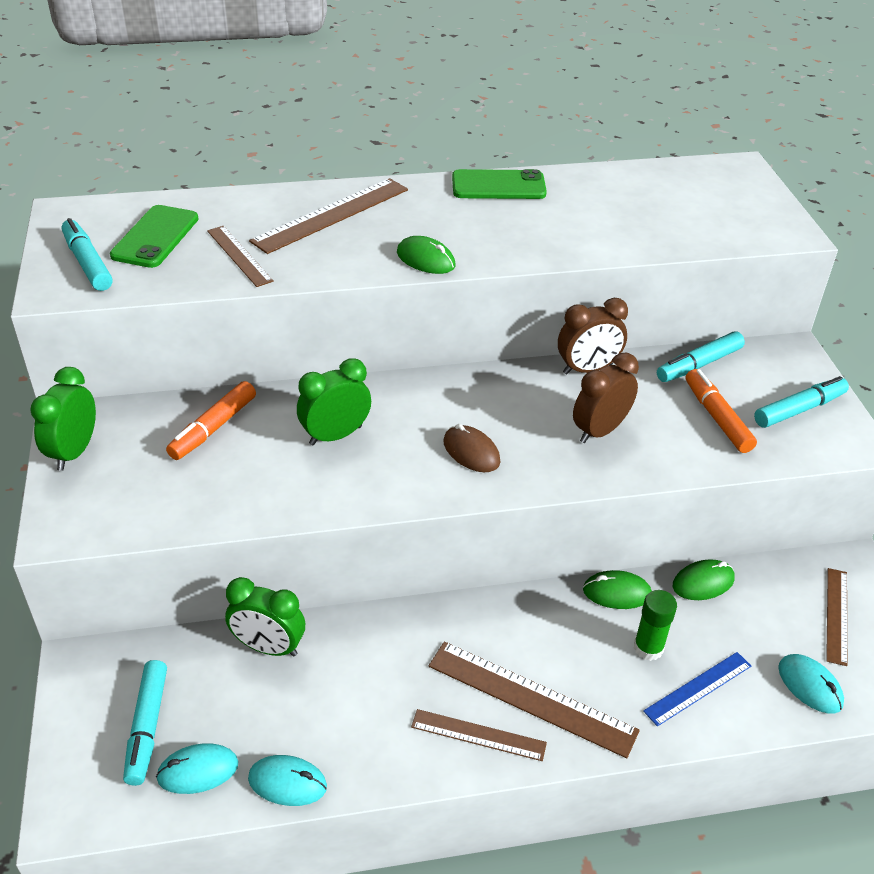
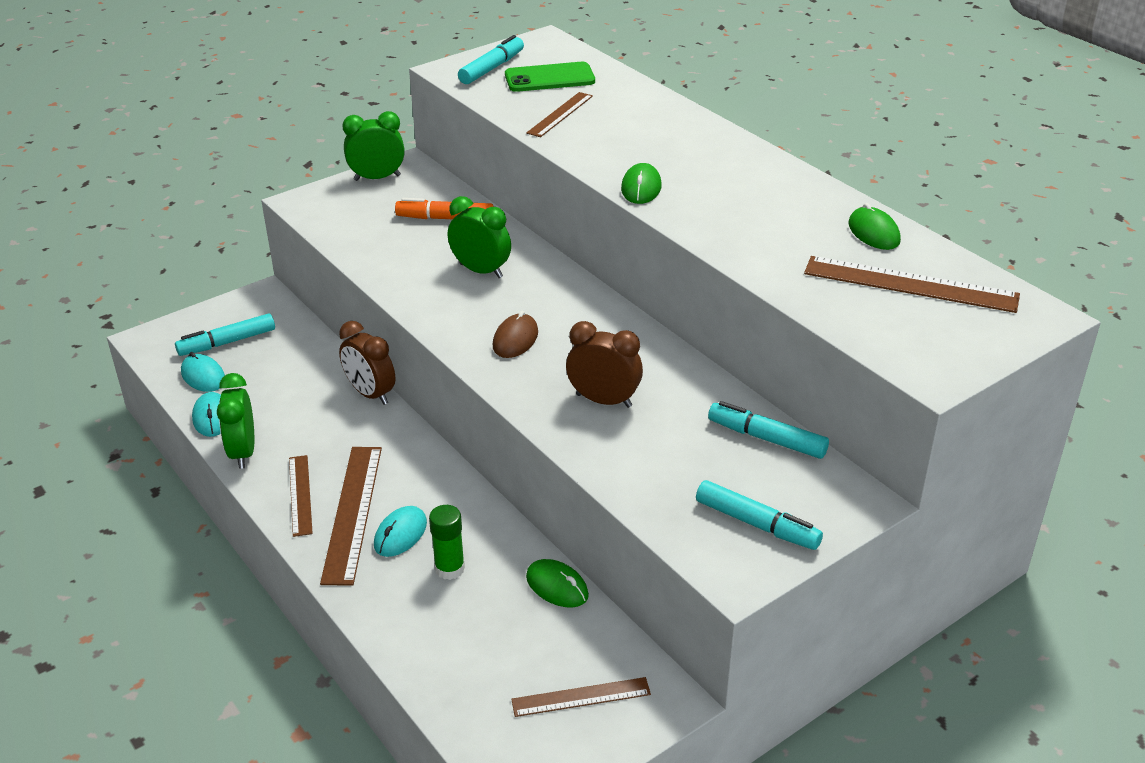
camera: 65 degrees right, 5 degrees down
green clock [225,577,305,657] -> green clock moved to [217,373,254,469]
brown ruler [249,178,408,254] -> brown ruler moved to [804,256,1020,313]
green phone [452,169,547,199] -> none
brown clock [558,298,628,374] -> brown clock moved to [339,321,395,405]
green mouse [583,570,652,609] -> green mouse moved to [848,203,901,250]
blue ruler [643,652,751,727] -> none
orange marker [685,369,757,453] -> none
turquoise mouse [778,654,844,713] -> turquoise mouse moved to [374,506,427,557]

